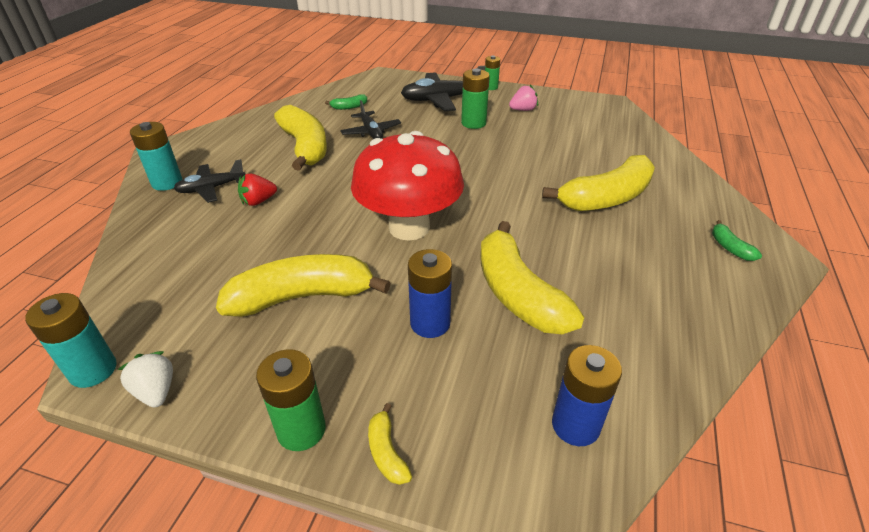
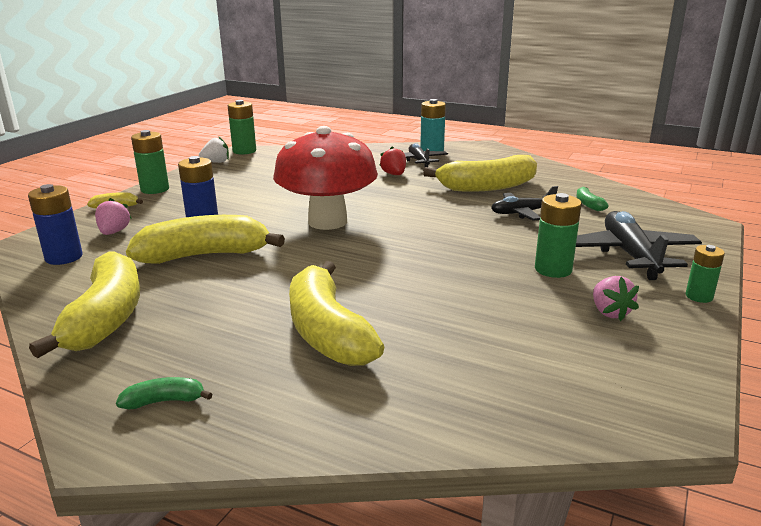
camera: 100 degrees right, 15 degrees down
turquoise battery [25,293,117,388] -> green battery [228,100,256,154]
yellow banana [216,254,391,317] -> yellow banana moved to [29,251,140,358]
none -> pink strawberry [95,198,132,235]

